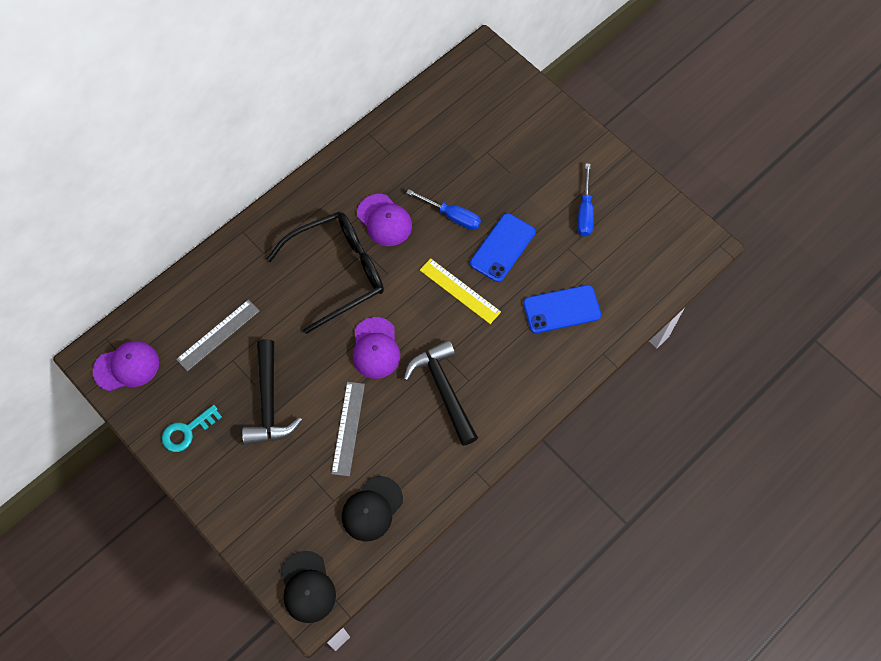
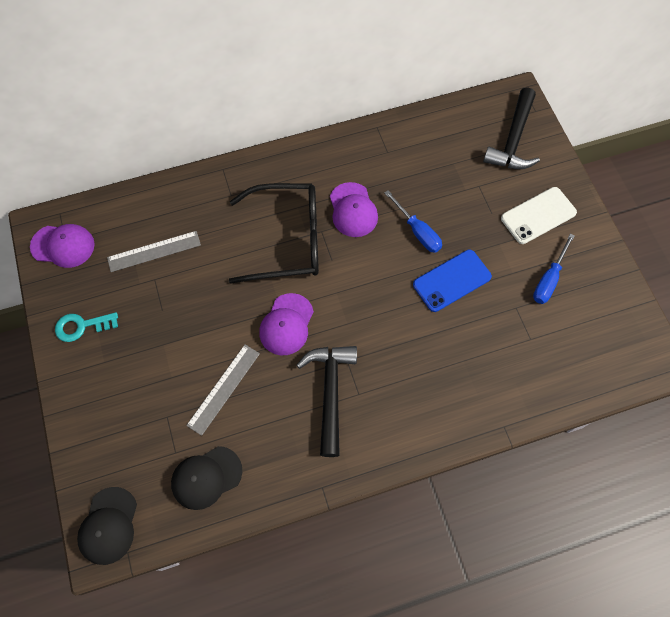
camera: 25 degrees right, 0 degrees up
black hammer [242,339,302,445] -> black hammer moved to [483,87,540,169]
yellow ruler [420,258,501,324] -> none
blue phone [523,285,601,333] -> none
none -> white phone [501,187,577,244]

